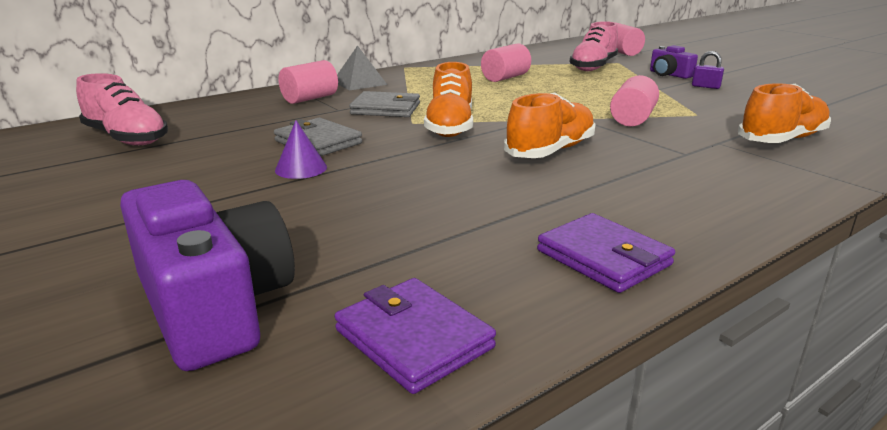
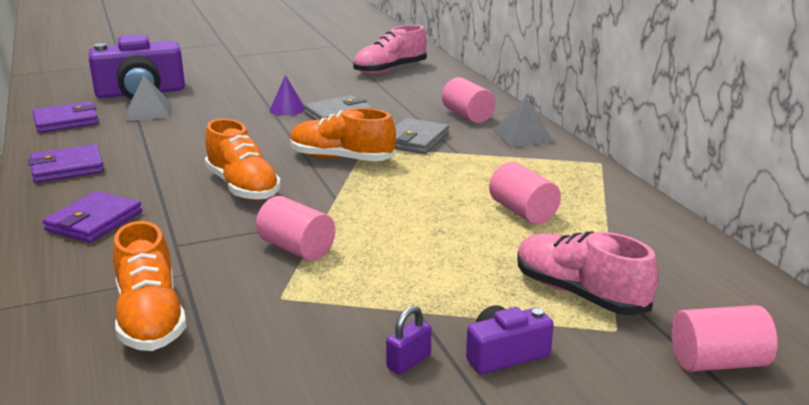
camera: 105 degrees right, 0 degrees up
none -> purple wallet [43,191,142,243]
none -> grey pyramid [125,75,172,121]

